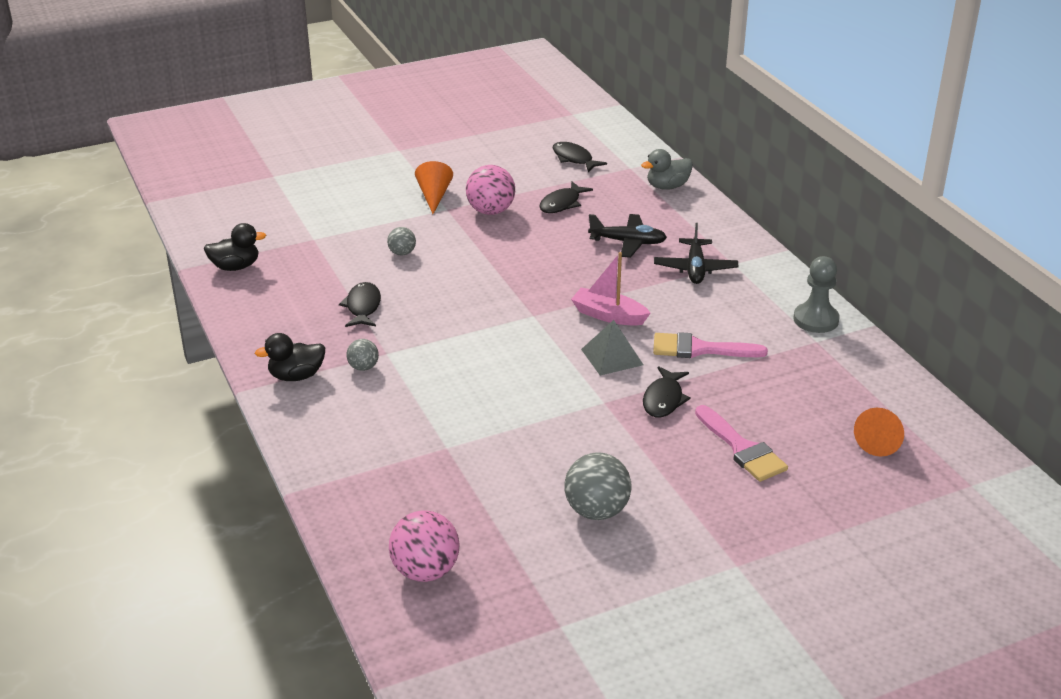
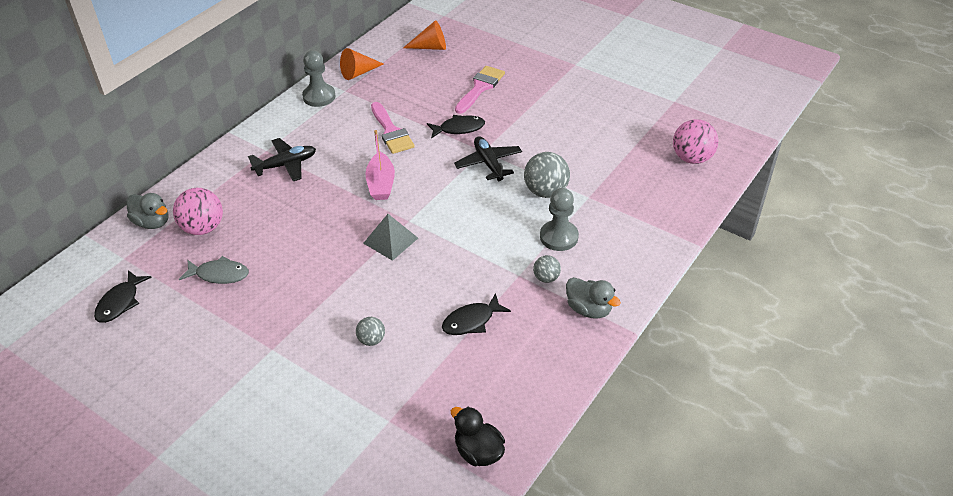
camera: 120 degrees left, 10 degrees up
black duck [255,333,325,381] -> grey duck [566,277,621,319]
orange cone [415,161,453,214] -> orange cone moved to [340,48,384,80]
pink ball [466,165,515,215] -> pink ball moved to [173,188,223,235]
black fish [539,181,593,213] -> grey fish [179,256,249,284]
grey ball [564,452,632,520] -> grey ball moved to [524,152,570,198]
grey pyramid [581,320,644,376] -> grey pyramid moved to [363,214,418,261]
black plane [588,214,667,258] -> black plane moved to [454,136,522,182]
none -> grey pawn [540,188,579,251]

